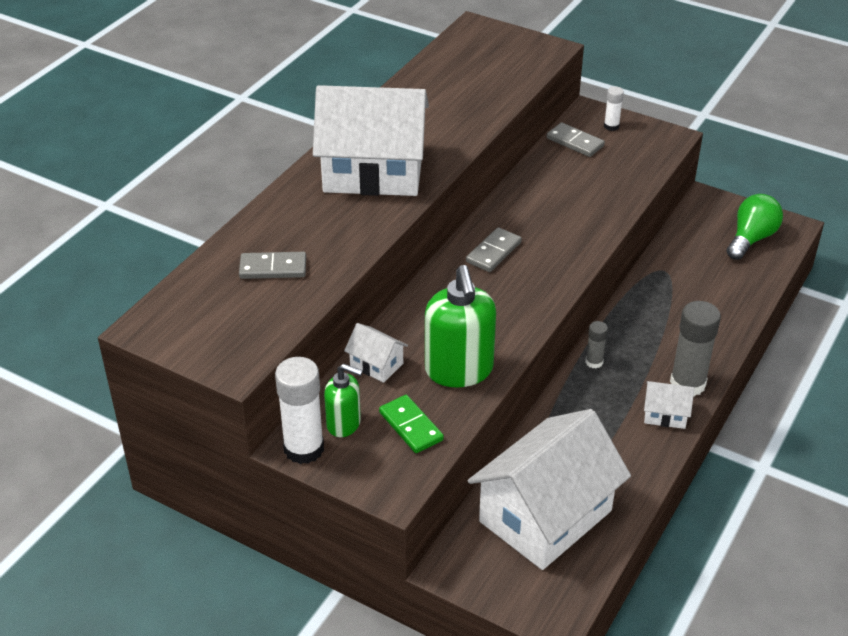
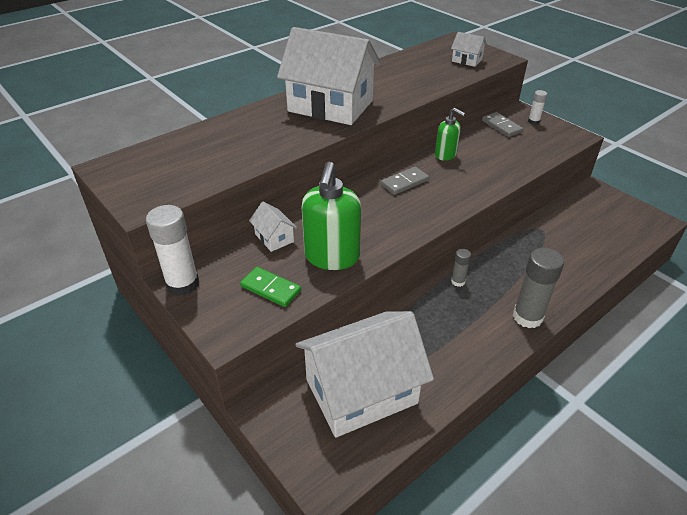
camera: 20 degrees right, 0 degrees up
grey domino [239,252,306,279] -> none
green soap dispenser [324,364,363,437] -> green soap dispenser moved to [435,108,466,161]
green domino [379,395,444,453] -> green domino turned 45 degrees counterclockwise [240,267,301,307]
white house [644,381,694,429] -> white house moved to [451,32,487,67]
green light bulb [727,194,783,260] -> none

